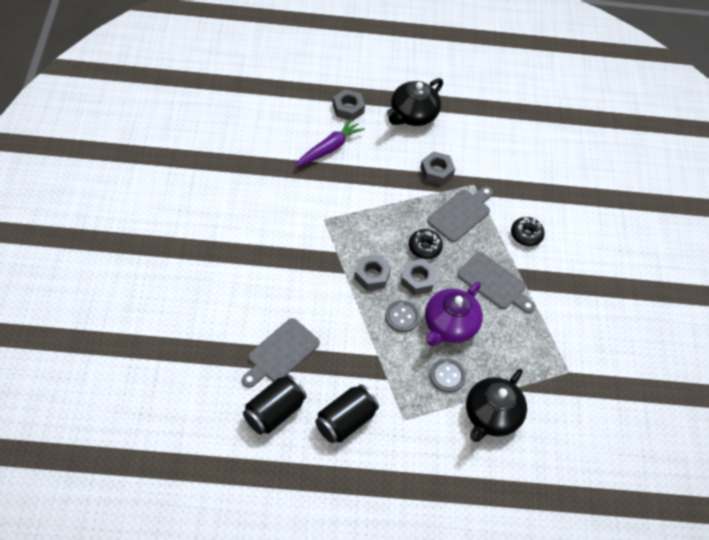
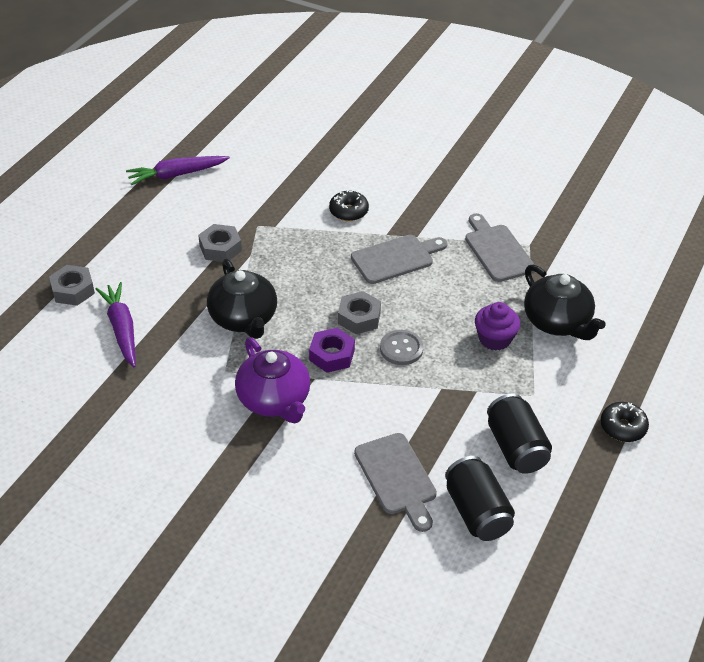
camera: 60 degrees left, 10 degrees down
grey nut [354,255,391,291] -> purple nut [309,328,355,373]
black teapot [387,78,443,126] -> black teapot moved to [207,259,277,339]
black donut [409,229,443,259] -> black donut moved to [600,402,649,442]
purple teapot [425,282,483,346] -> purple teapot moved to [235,337,310,423]
grey cutting board [427,186,493,242] -> grey cutting board moved to [465,213,535,282]
grey button [430,359,466,393] -> purple cupcake [475,302,520,351]
none -> purple carrot [126,156,230,185]

